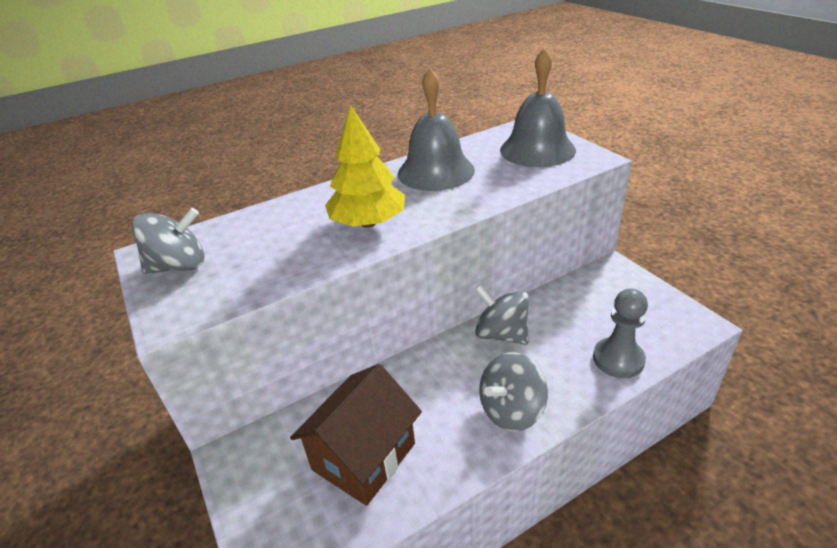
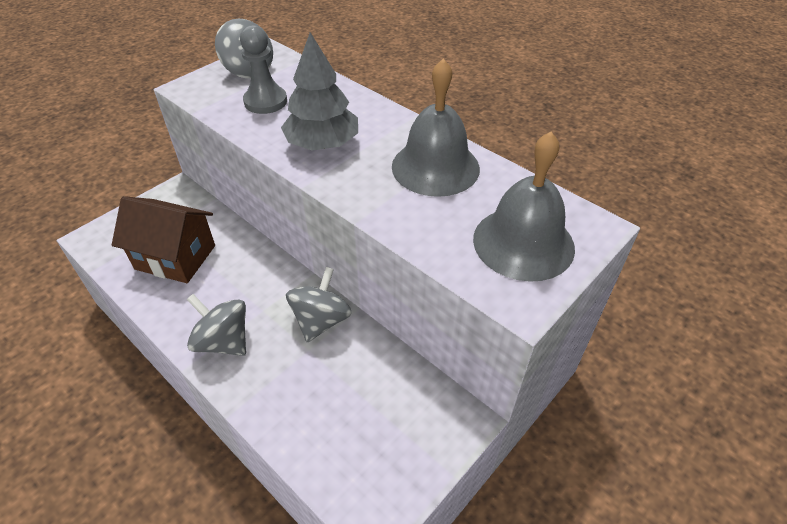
camera: 70 degrees right, 10 degrees up
yellow tree [325,105,406,228] -> grey tree [281,32,358,150]
grey pawn [593,288,648,378] -> grey pawn moved to [240,25,287,114]

